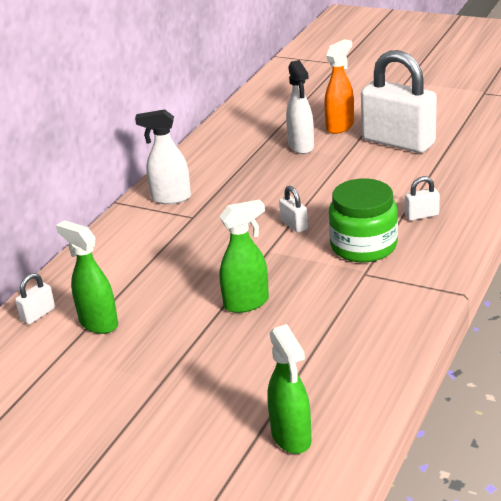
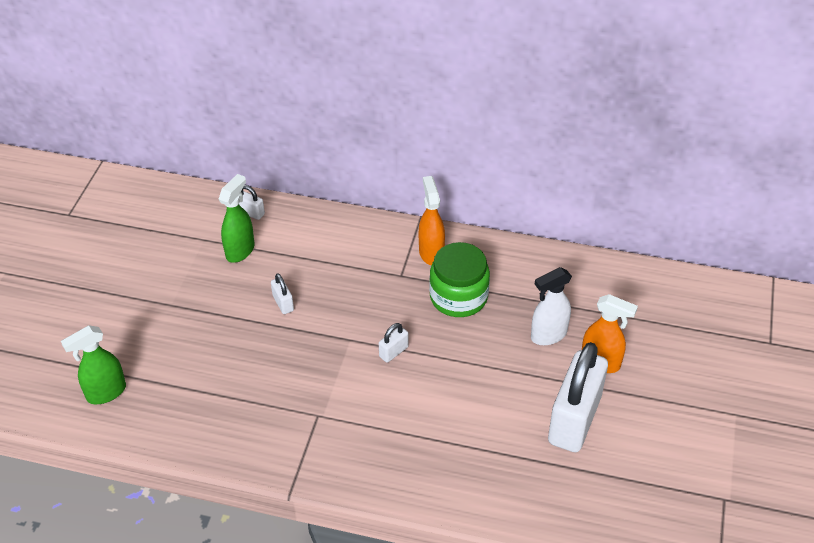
camera: 75 degrees right, 15 degrees up
white spray bottle [135,109,191,204] -> orange spray bottle [419,176,445,266]
green spray bottle [219,199,269,313] -> none
green jar [329,178,398,262] -> green jar moved to [429,242,490,317]
white padlock [405,176,440,221] -> white padlock moved to [271,273,294,314]

